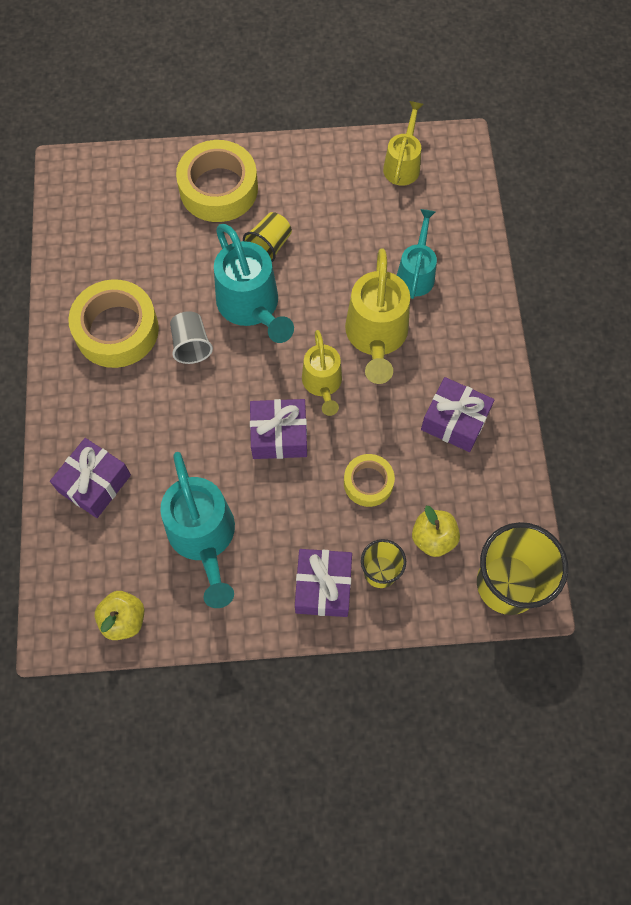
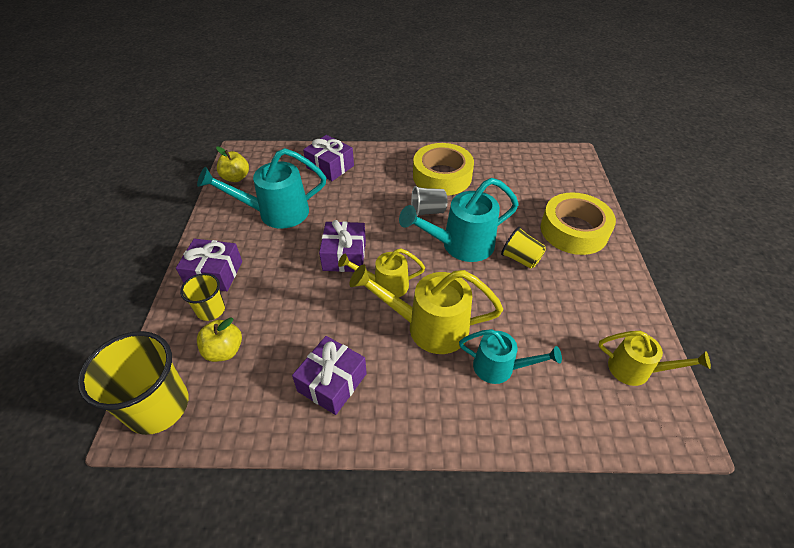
camera: 95 degrees right, 20 degrees down
yellow tape [344,454,395,507] -> none

